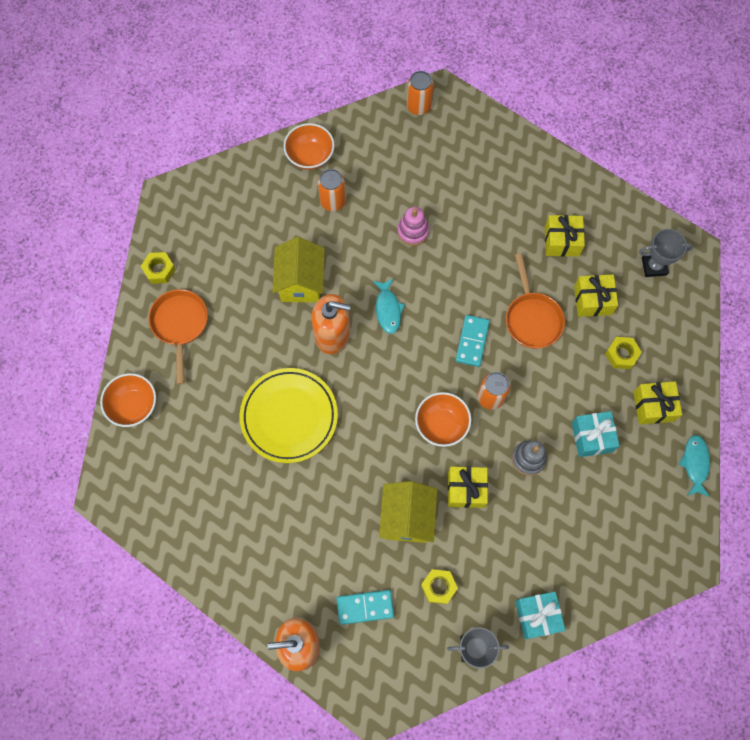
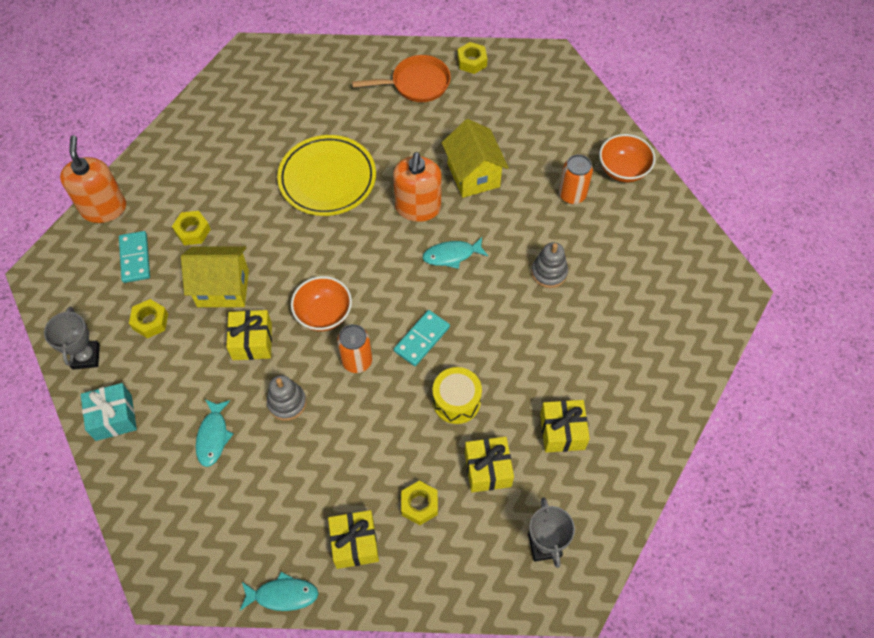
camera: 85 degrees right, 10 degrees down
orange bowl [100,373,156,427] -> none
yellow house [272,237,325,302] -> yellow house turned 75 degrees clockwise [442,119,509,198]
pink stacking toy [397,207,429,246] -> grey stacking toy [531,242,568,288]
orange can [407,71,434,115] -> none
turquoise domino [456,315,490,367] -> turquoise domino turned 60 degrees counterclockwise [394,310,450,366]
orange pan [506,254,565,349] -> yellow drum [433,367,482,424]
turquoise gift [572,411,620,457] -> none
none -> yellow nut [172,211,211,245]
none -> turquoise fish [196,399,233,467]

